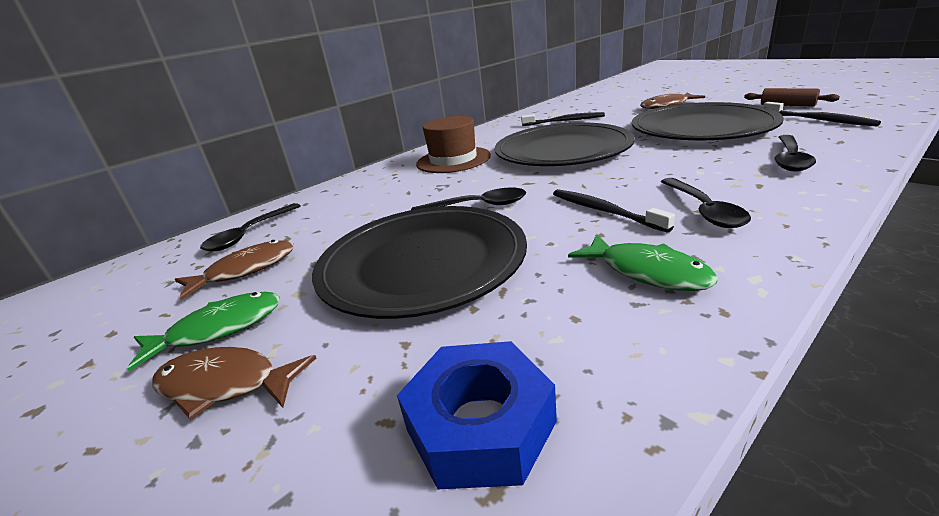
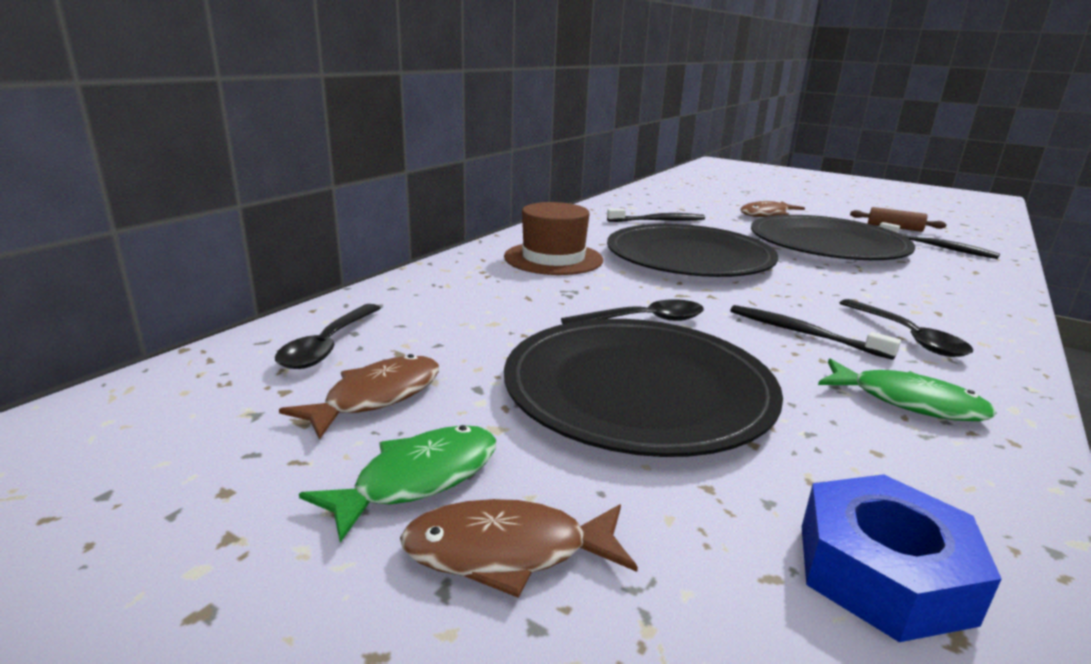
camera: 20 degrees left, 5 degrees down
black spoon [775,135,816,171] -> none

